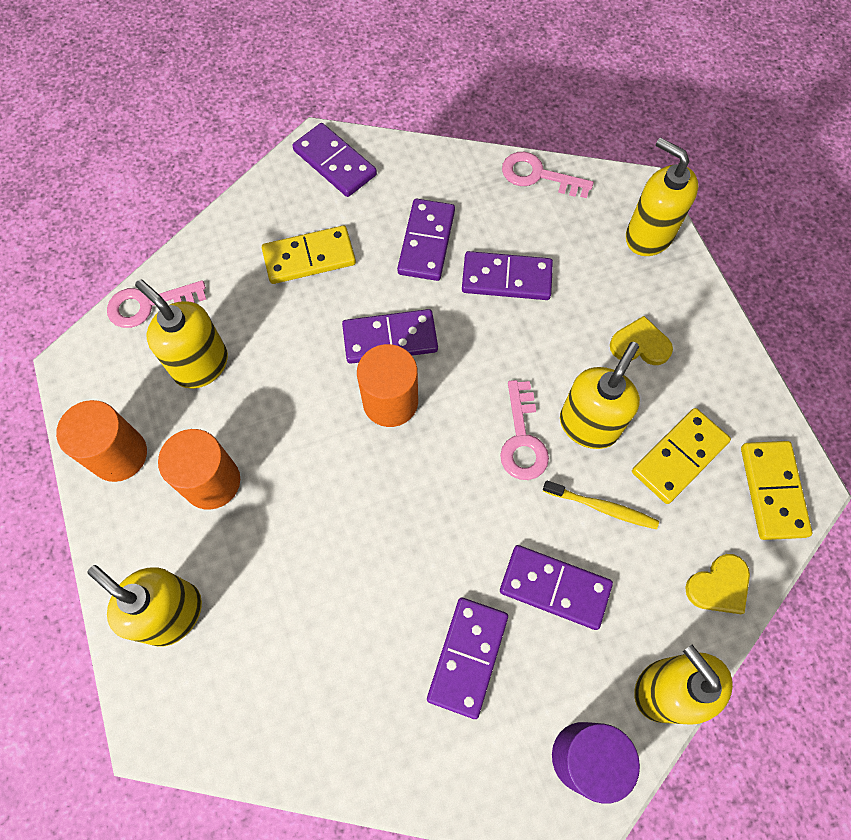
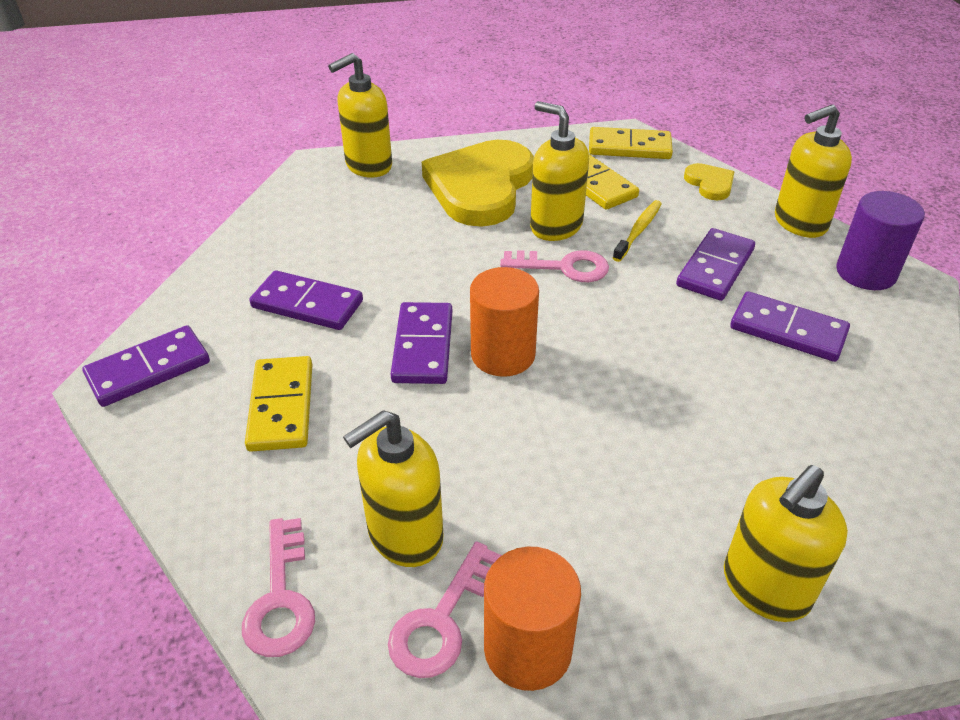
camera: 80 degrees left, 25 degrees down
orange cylinder [158,429,240,510] -> none
purple domino [462,251,553,300] -> none
pink key [502,152,594,198] -> pink key moved to [388,541,502,678]
yellow heart [610,316,673,365] -> yellow heart [422,140,534,227], size x2.29

